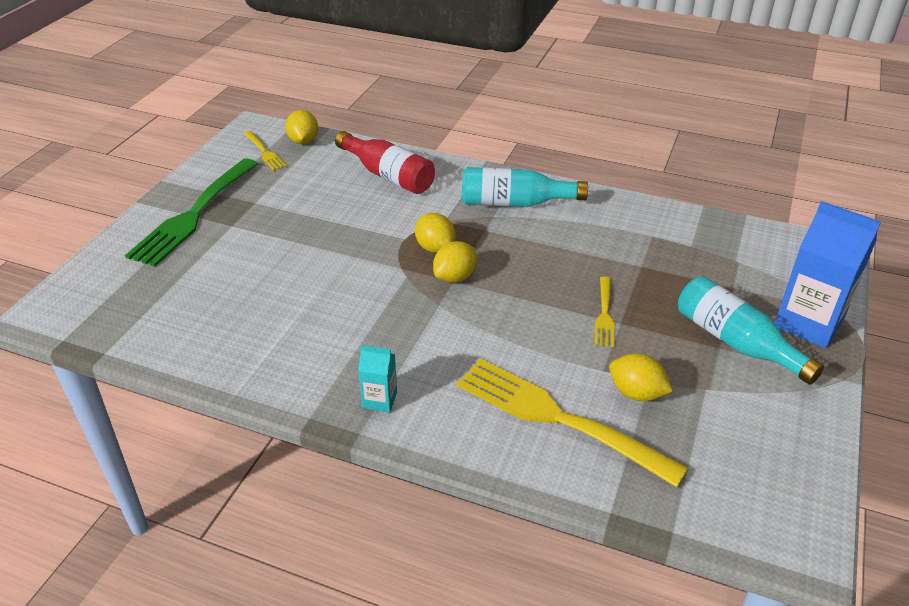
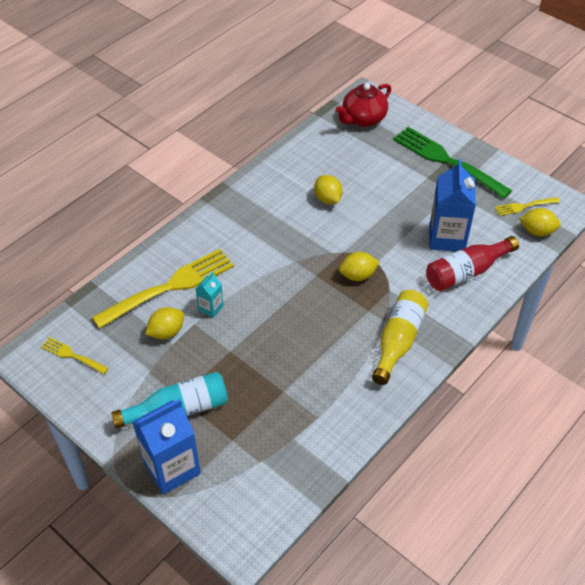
camera: 110 degrees right, 10 degrees up
turquoise carton [358,345,397,413] -> turquoise carton moved to [196,272,224,318]
yellow lemon [433,241,477,283] -> yellow lemon moved to [314,175,343,204]
turquoise bottle [462,167,588,207] -> yellow bottle [372,290,428,385]
yellow fork [595,277,614,347] -> yellow fork moved to [41,337,109,374]
none -> red teapot [336,83,391,127]
none -> blue carton [430,159,476,251]

